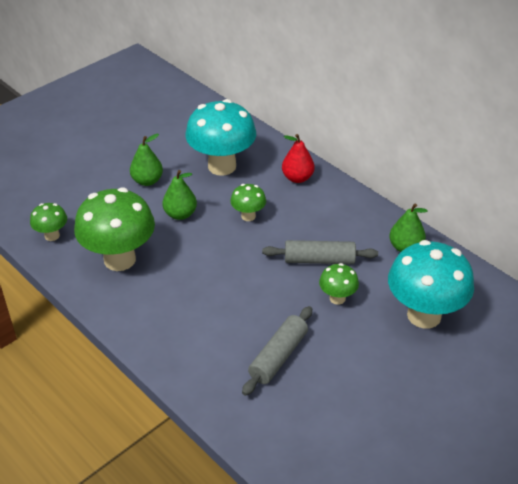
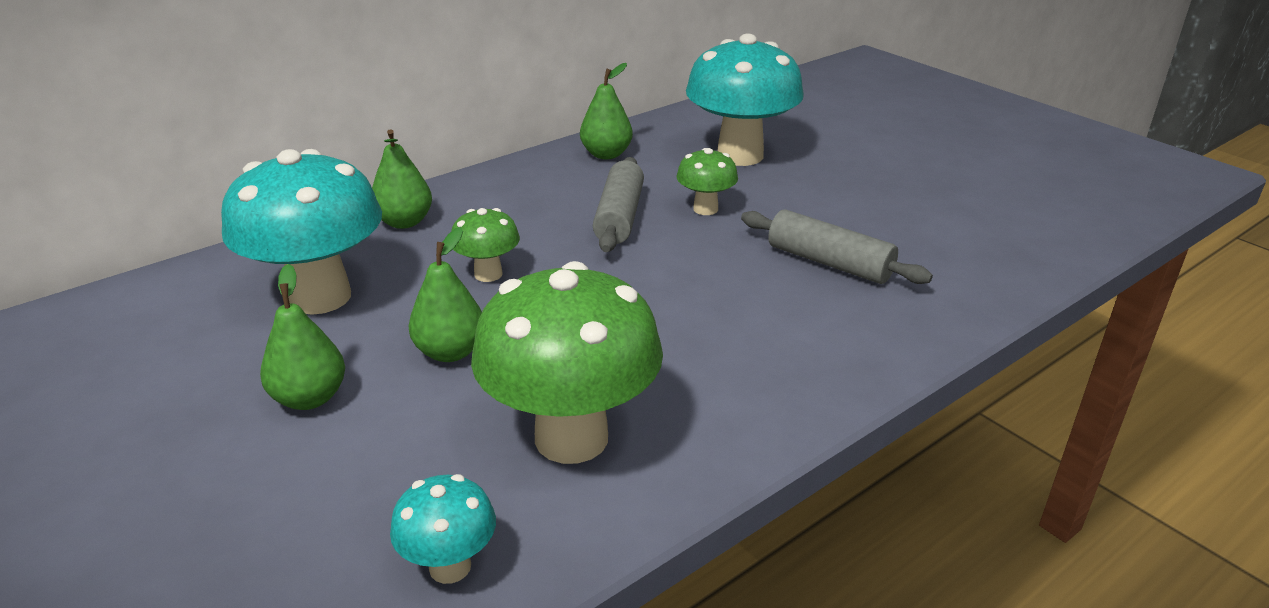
camera: 85 degrees left, 10 degrees down
green mushroom [30,203,67,241] -> turquoise mushroom [390,474,496,584]
red pear [282,134,314,183] -> green pear [372,129,432,229]

